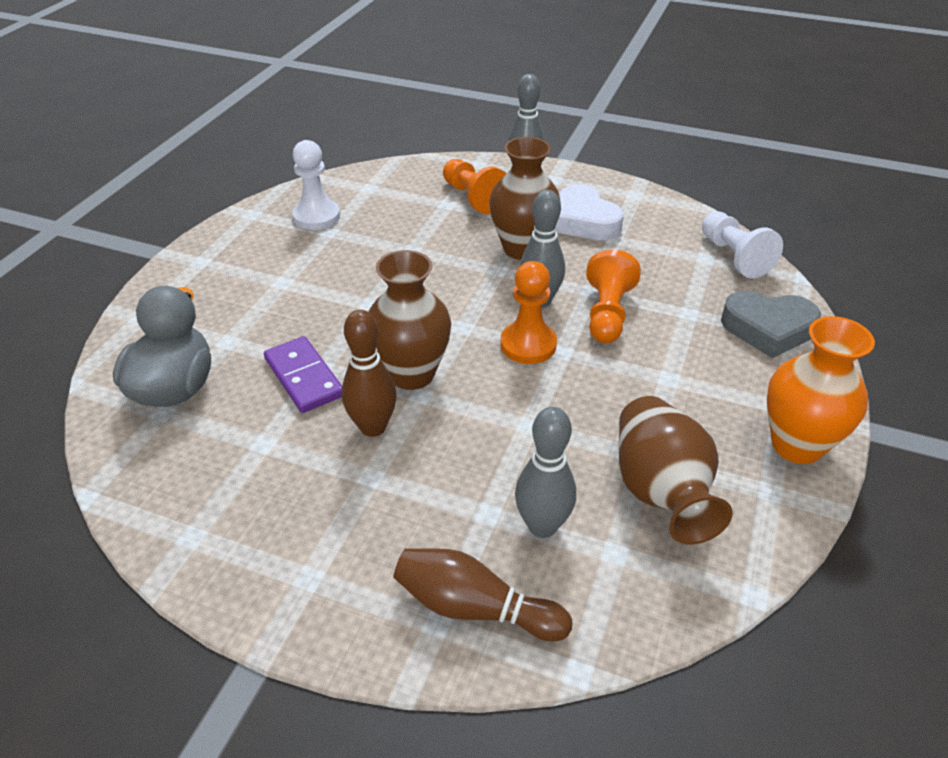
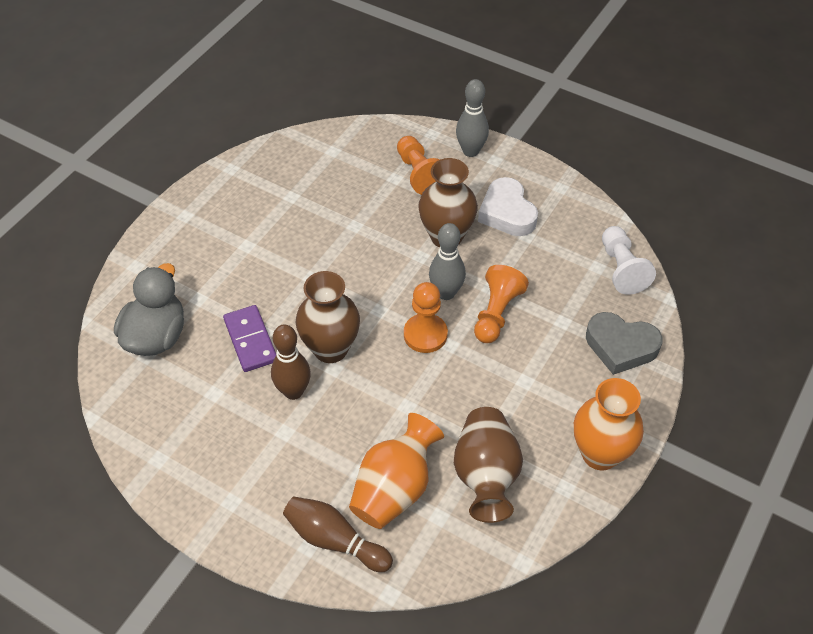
camera: 10 degrees right, 10 degrees up
white pawn [293,140,340,230] -> none
grey bowling pin [515,407,576,538] -> orange vase [349,413,444,529]

